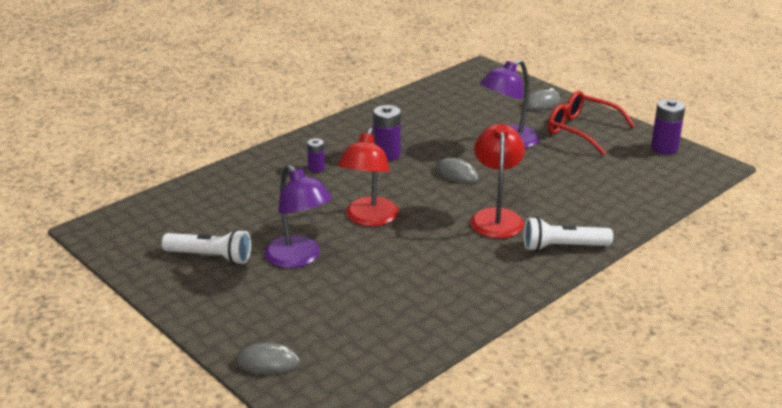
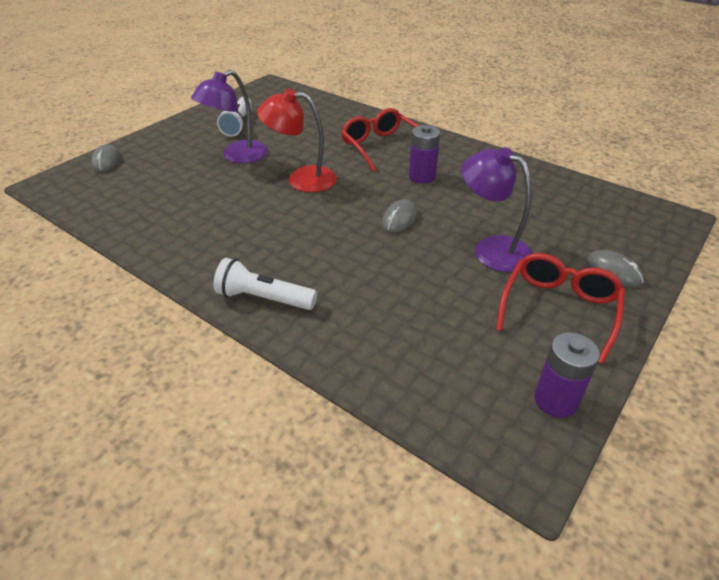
camera: 80 degrees right, 10 degrees up
purple battery [307,138,325,172] -> red glasses [341,108,419,172]
red lamp [470,124,525,238] -> none
white flashlight [524,217,613,251] -> white flashlight turned 60 degrees counterclockwise [214,258,317,310]

